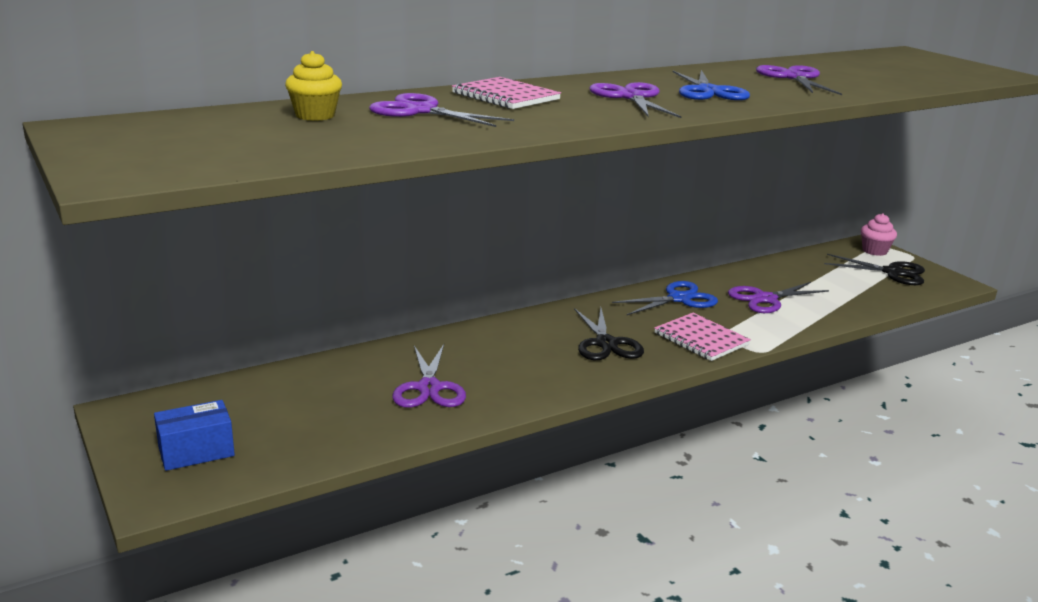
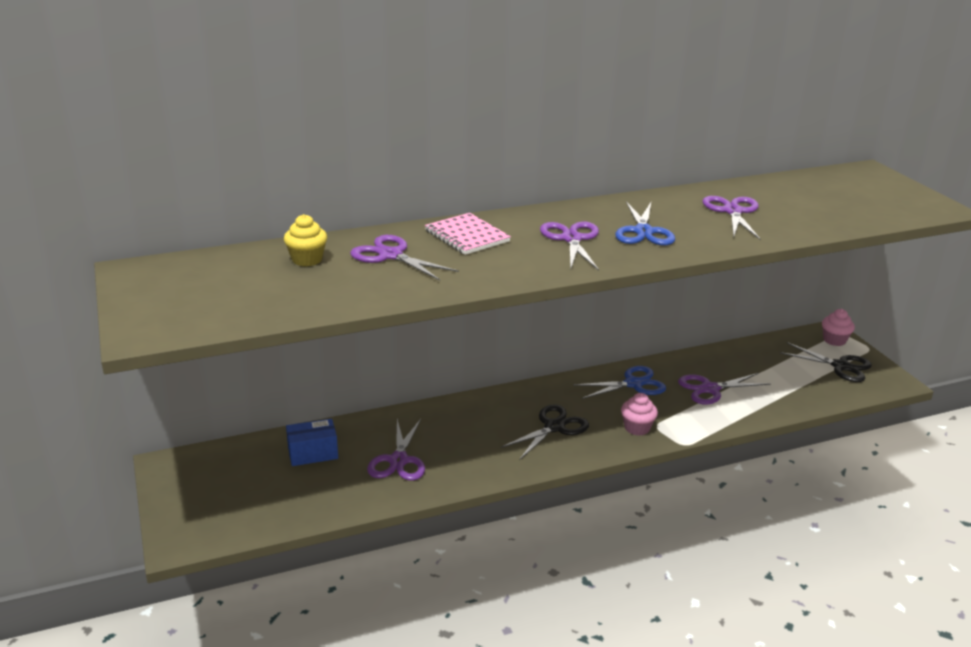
camera: 10 degrees right, 5 degrees up
blue box [154,400,235,471] -> blue box moved to [286,419,338,466]
black scissors [574,307,644,360] -> black scissors turned 135 degrees counterclockwise [501,404,589,460]
pink notebook [654,313,751,361] -> pink cupcake [621,393,658,436]

